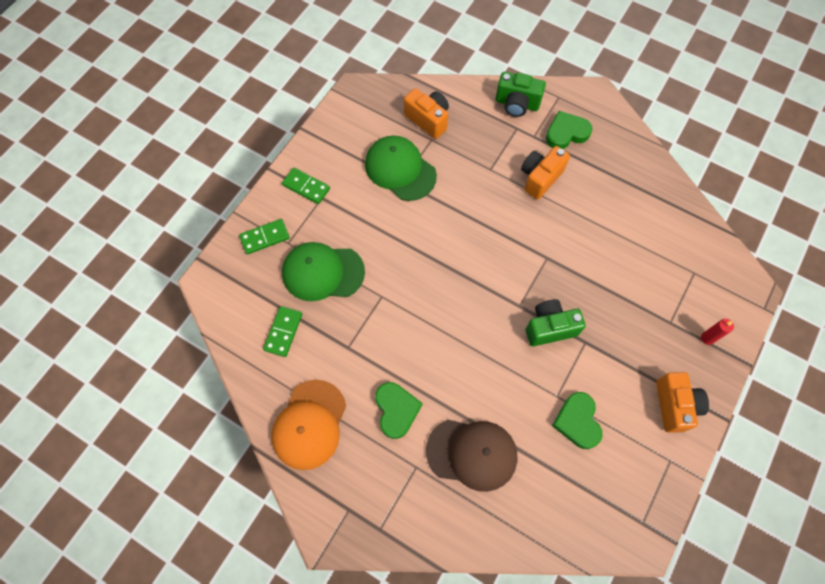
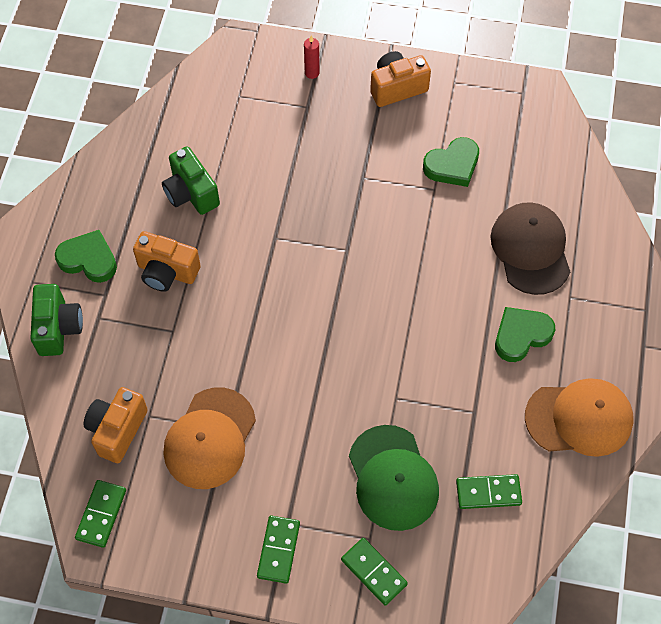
camera: 110 degrees left, 5 degrees down
green cap [365,136,437,201] -> orange cap [163,387,256,489]
green camera [526,299,586,346] -> green camera moved to [162,146,220,215]
green heart [546,111,592,149] -> green heart turned 150 degrees clockwise [55,230,117,283]
none -> green domino [75,480,126,548]

